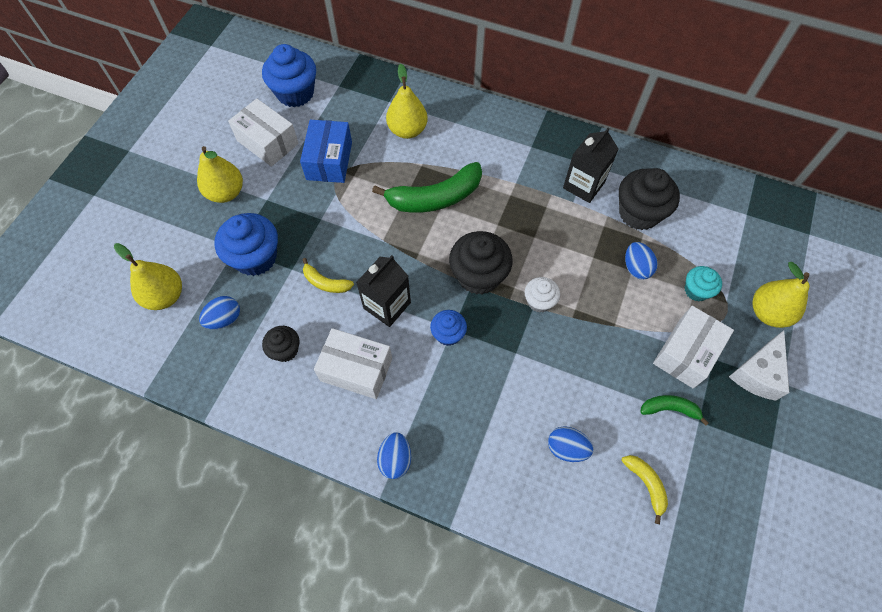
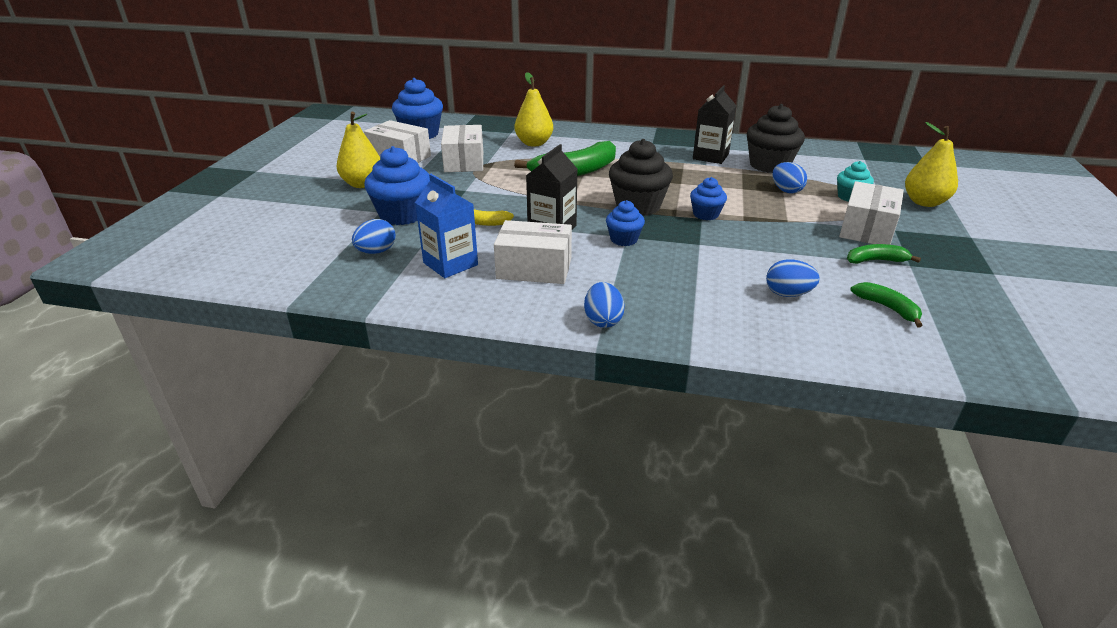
camera: 10 degrees left, 30 degrees down
yellow pear [114,243,182,310] -> none
black cupcake [262,326,300,362] -> blue carton [415,174,478,278]
blue box [300,120,352,183] -> white box [441,125,483,172]
white cupcake [525,277,560,312] -> blue cupcake [690,177,727,220]
yellow banana [621,455,668,524] -> green banana [850,282,923,328]
white cheese [729,330,789,401] -> none

